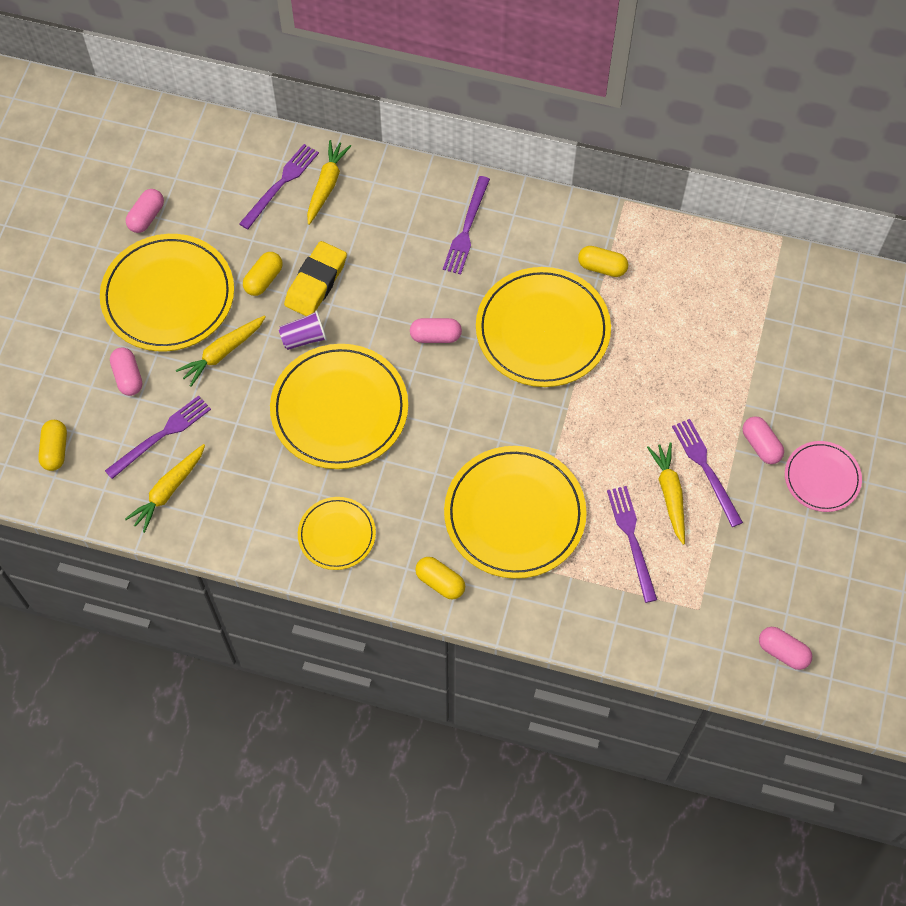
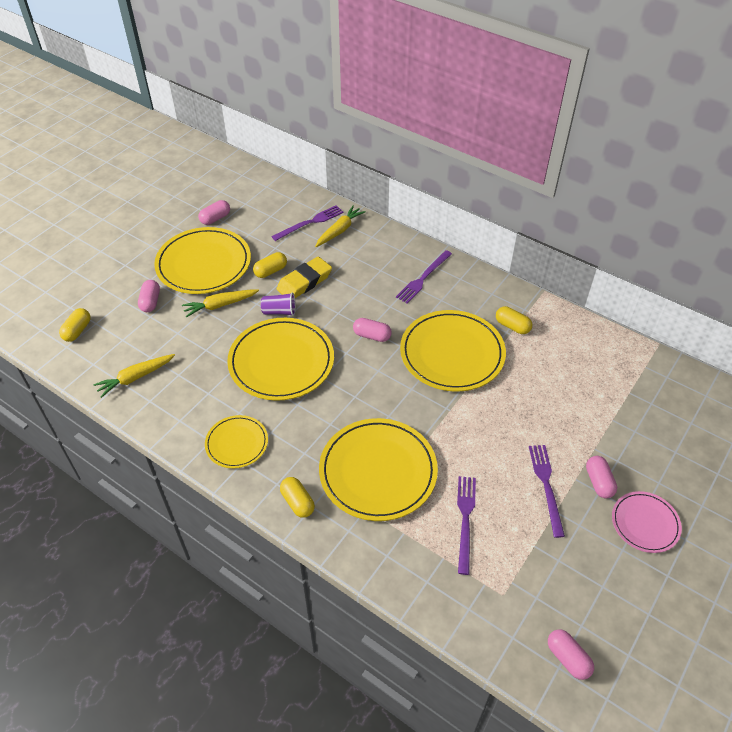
camera: 20 degrees right, 15 degrees down
purple fork [105,396,211,479] -> none
yellow carrot [647,442,685,545] -> none

